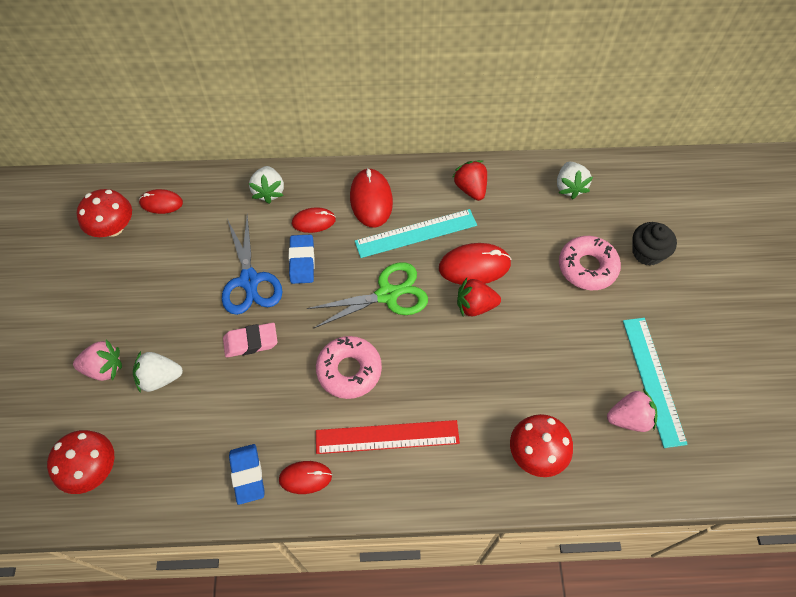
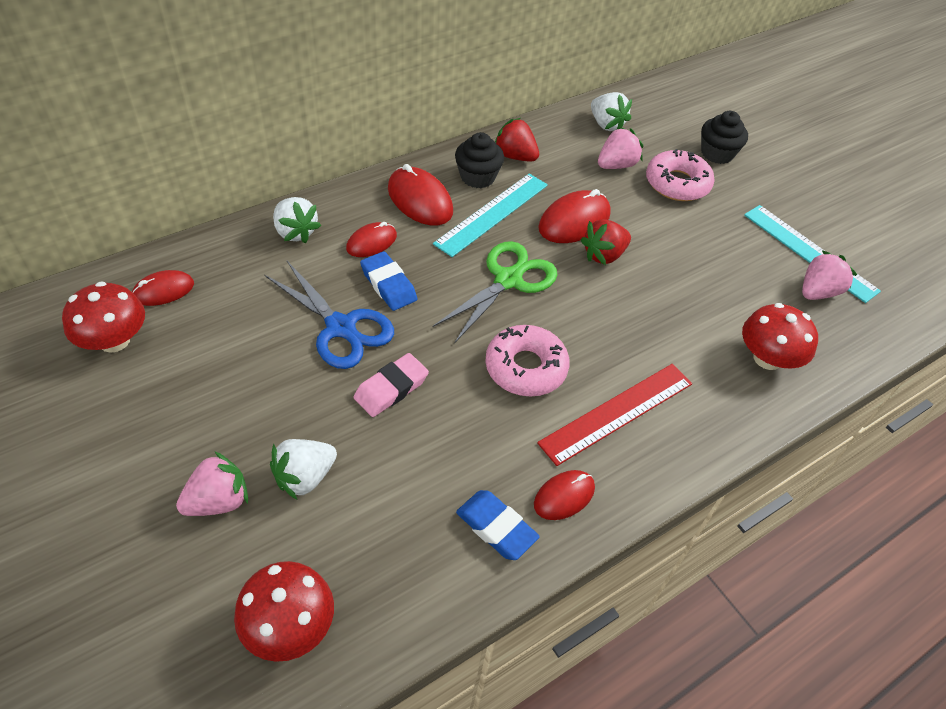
camera: 35 degrees left, 10 degrees down
none -> black cupcake [455,132,504,188]
none -> pink strawberry [598,127,643,169]

